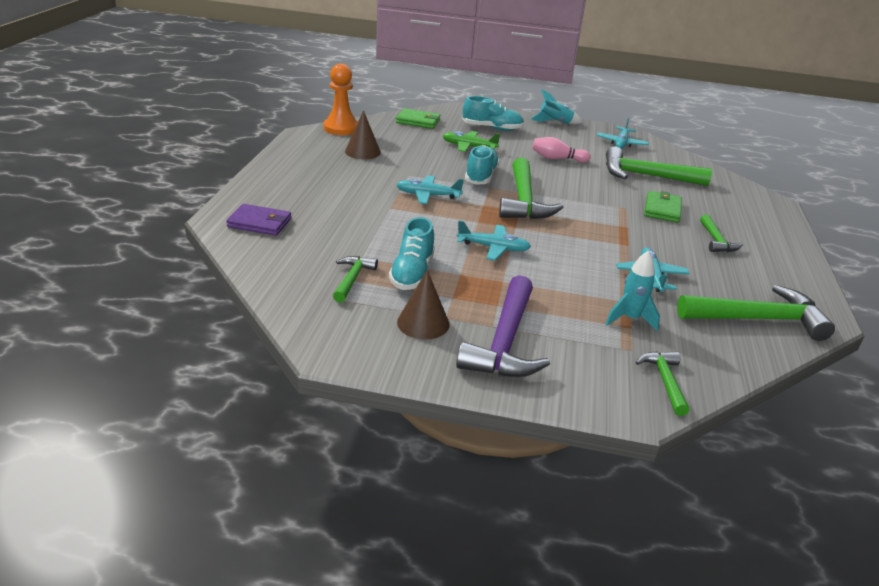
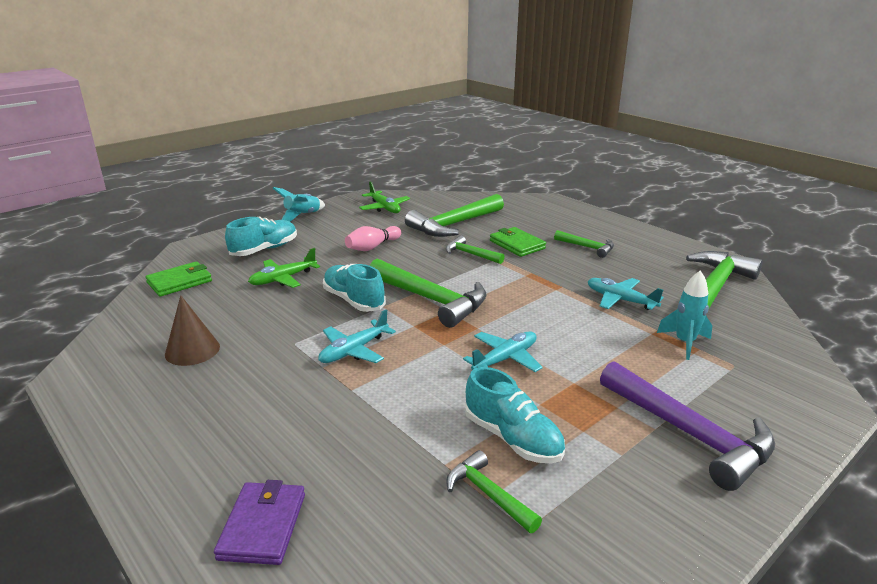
camera: 50 degrees left, 5 degrees down
purple wallet [226,204,291,236] -> purple wallet turned 45 degrees counterclockwise [214,480,305,565]
orange pawn [323,63,358,135] -> none
brown cone [397,270,450,339] -> none
turquoise plane [597,117,649,149] -> green plane [359,182,410,213]
green hammer [636,351,690,416] -> green hammer moved to [446,236,505,264]

